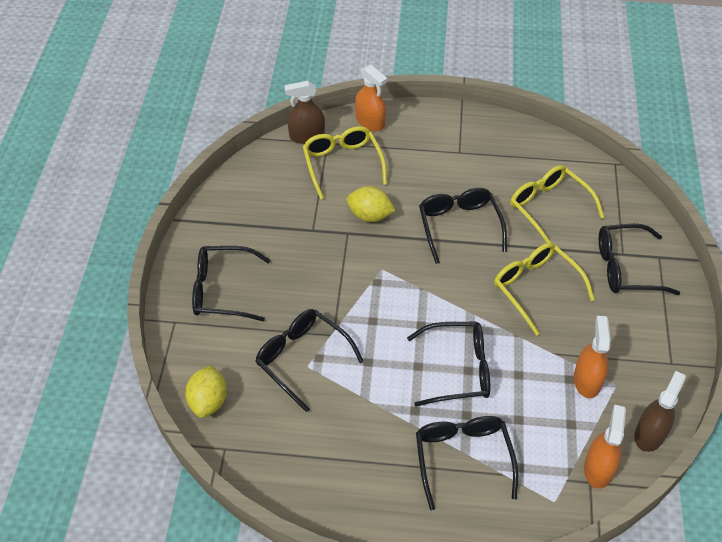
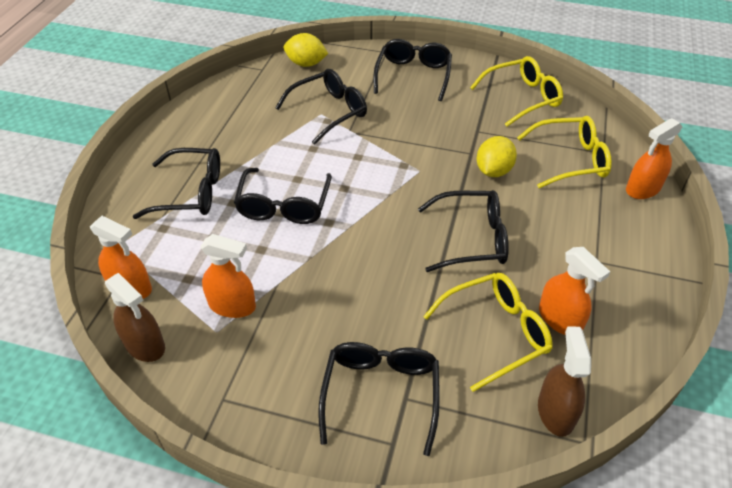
camera: 100 degrees right, 5 degrees down
brown spray bottle [284,81,325,144] -> brown spray bottle moved to [538,327,591,437]
yellow glasses [494,243,595,336] -> yellow glasses moved to [470,56,563,127]
none -> orange spray bottle [539,247,610,335]

